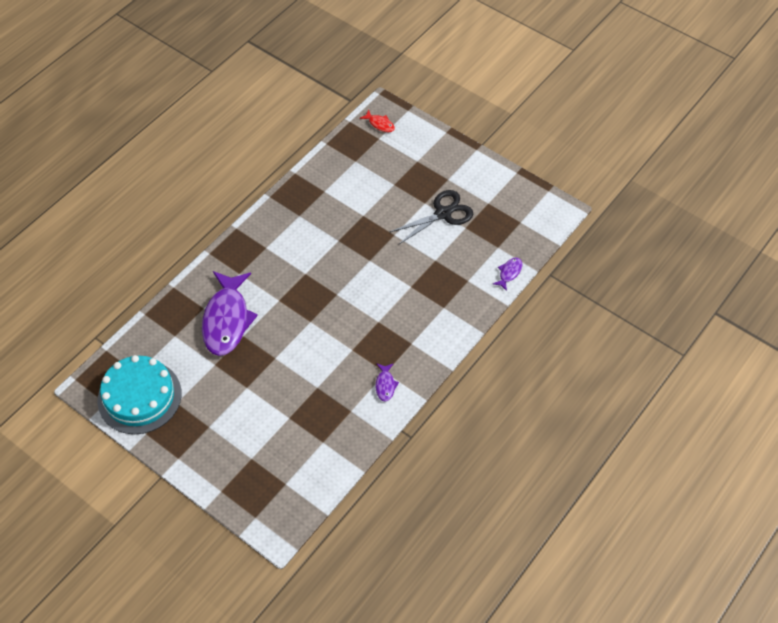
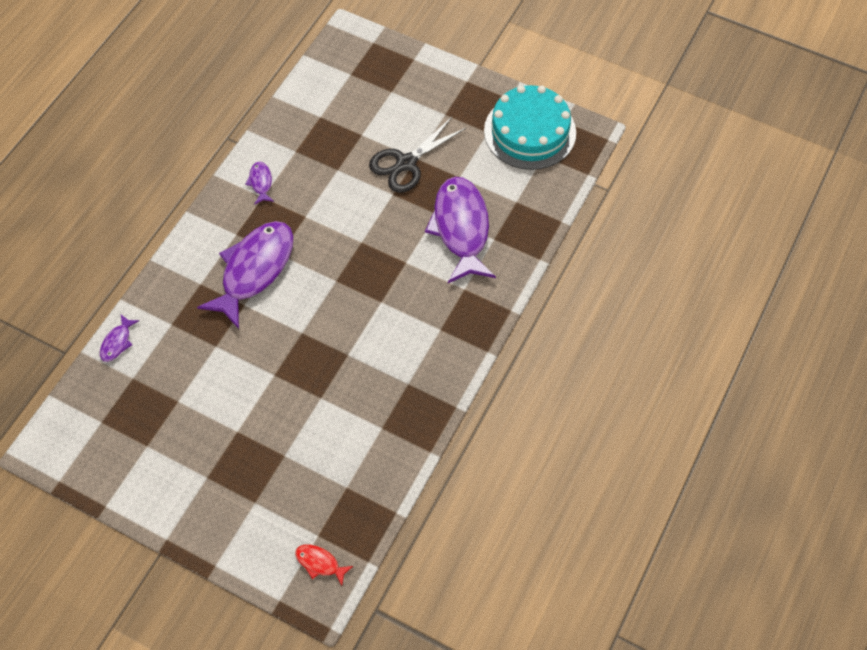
camera: 170 degrees right, 5 degrees up
black scissors [390,190,473,244] -> black scissors moved to [369,117,466,193]
none -> purple fish [197,221,294,329]

